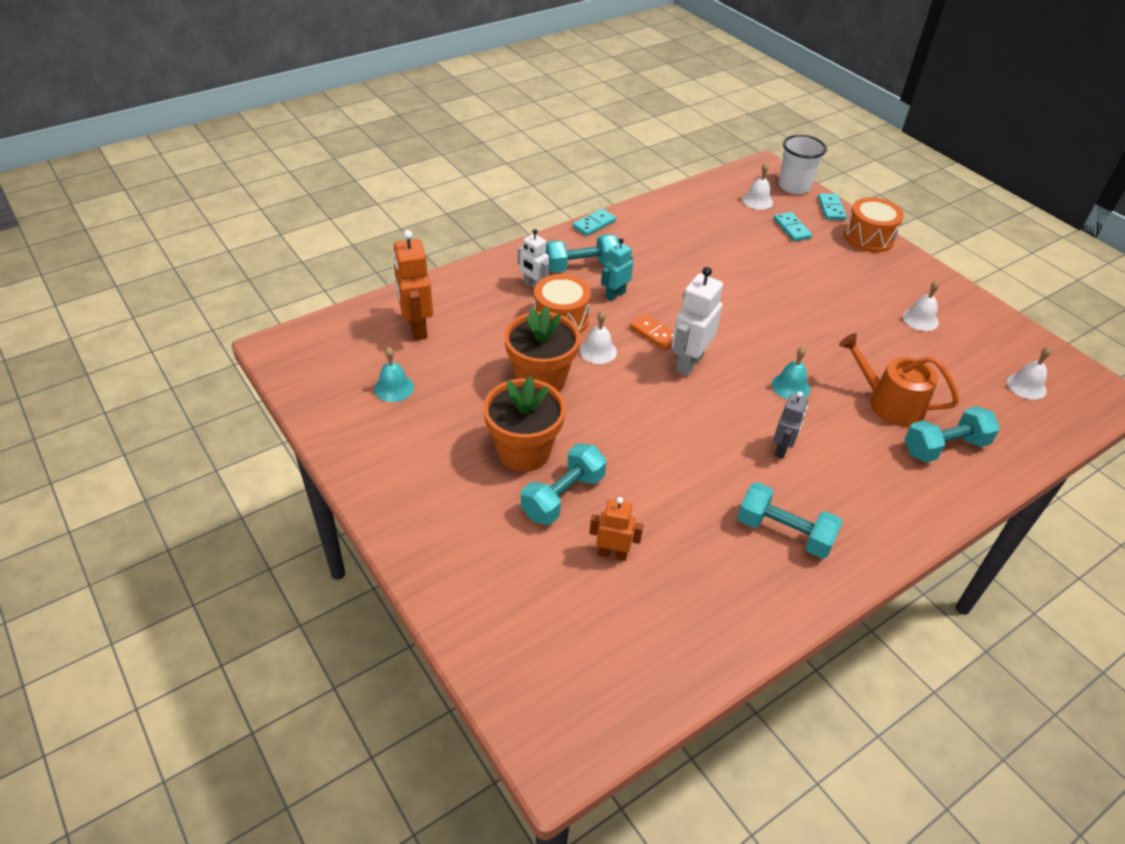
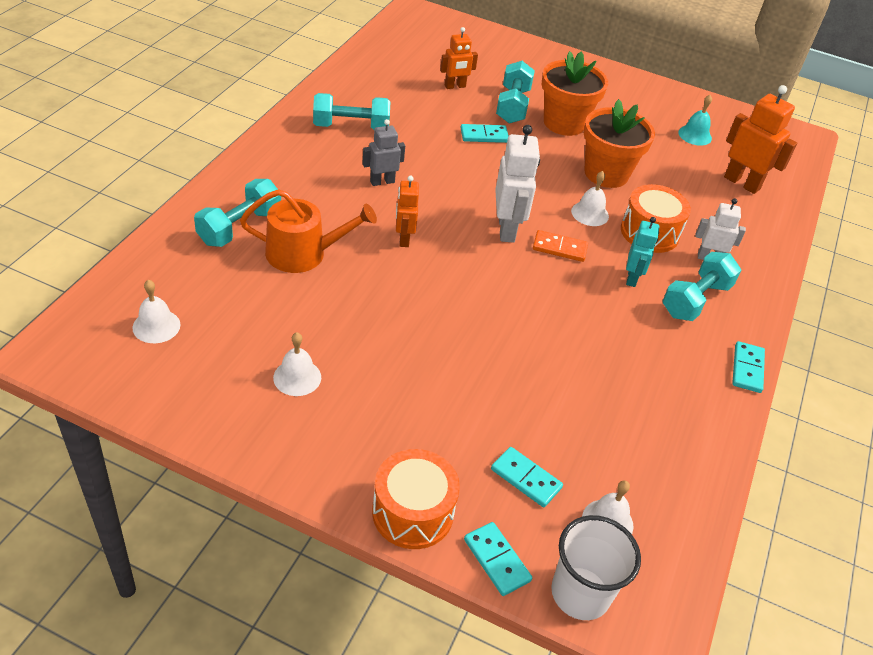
camera: 145 degrees right, 0 degrees up
turquoise bell [772,346,810,399] -> orange robot [396,176,419,247]
grey robot [773,391,808,459] -> grey robot turned 75 degrees clockwise [362,119,405,186]
none -> turquoise domino [461,124,509,143]

